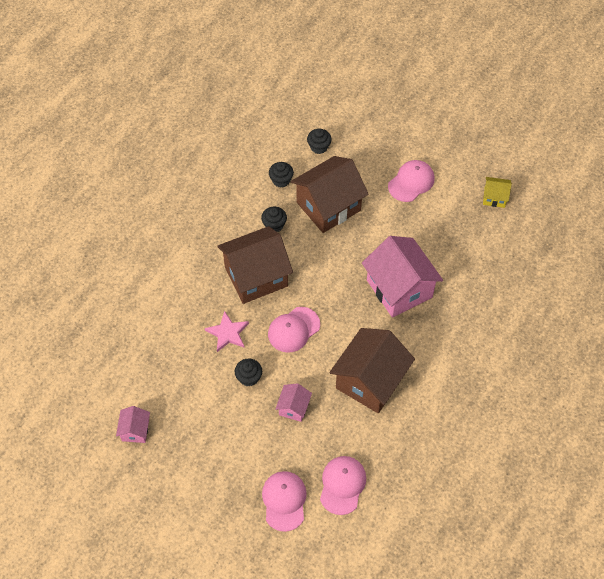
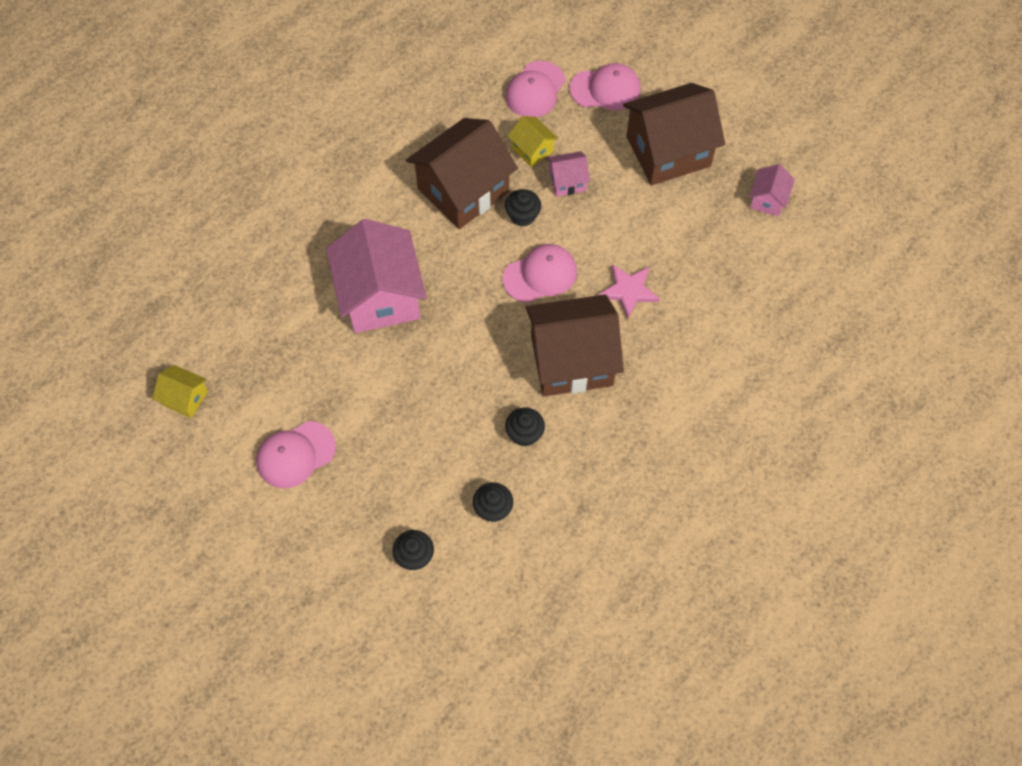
camera: 165 degrees left, 5 degrees up
black cupcake [235,358,262,387] -> black cupcake moved to [505,189,541,227]
pink cap [262,471,307,532] -> pink cap turned 105 degrees counterclockwise [570,63,640,110]
pink house [275,383,312,422] -> pink house turned 45 degrees clockwise [547,151,590,197]
brown house [291,156,369,233] -> brown house moved to [623,83,725,185]
none -> yellow house [508,116,558,167]

